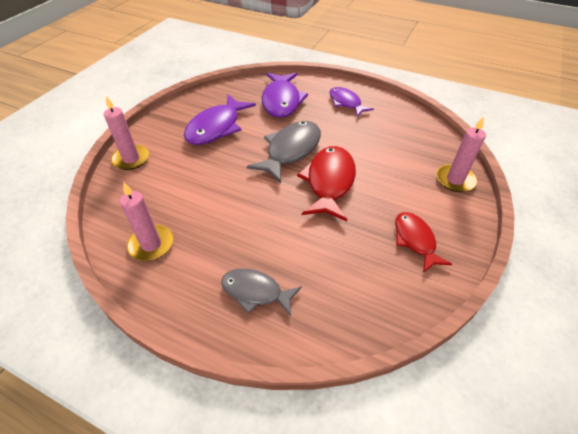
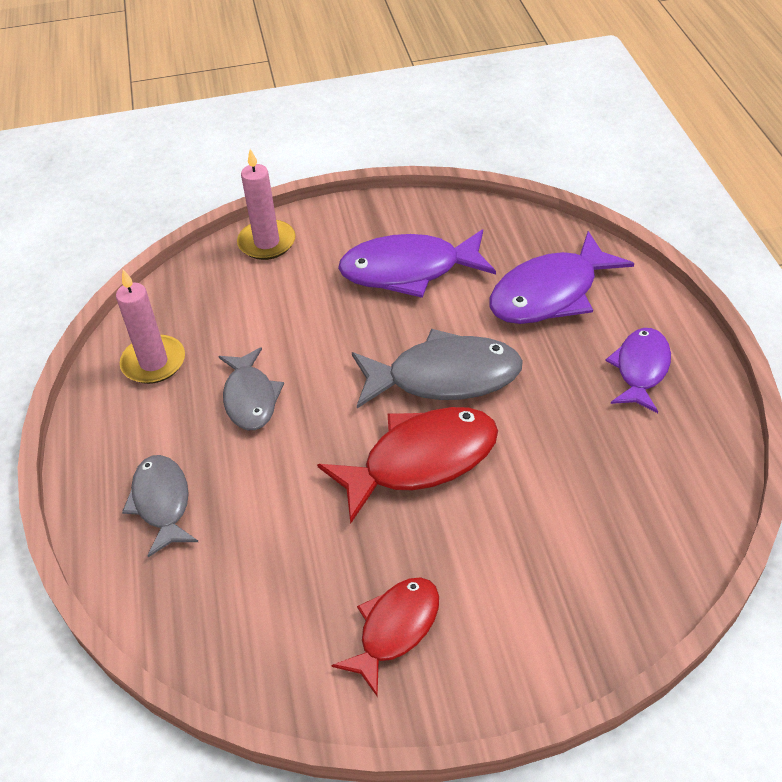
camera: 55 degrees right, 0 degrees up
pink candle [436,116,486,192] -> none
none -> grey fish [218,347,284,430]

